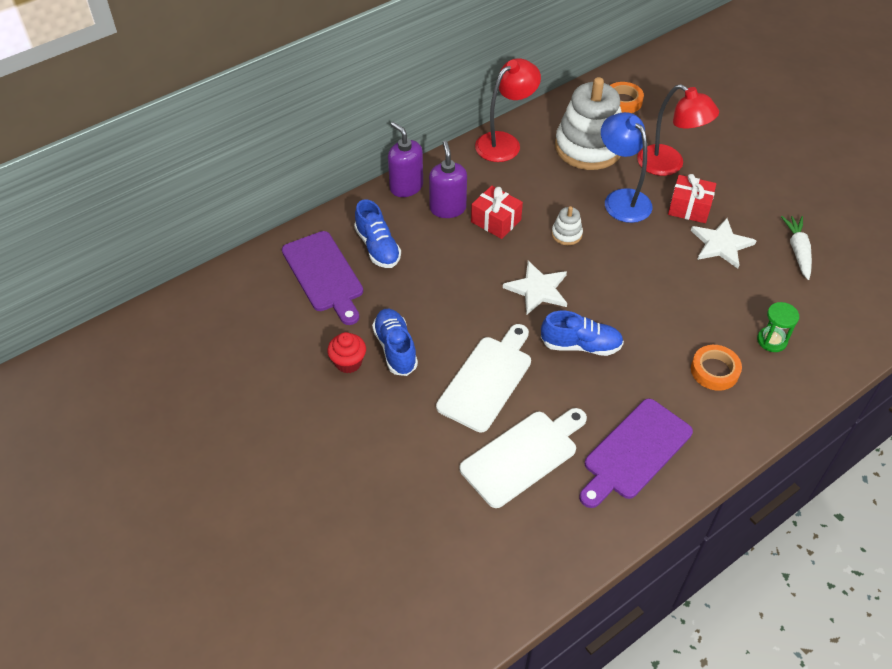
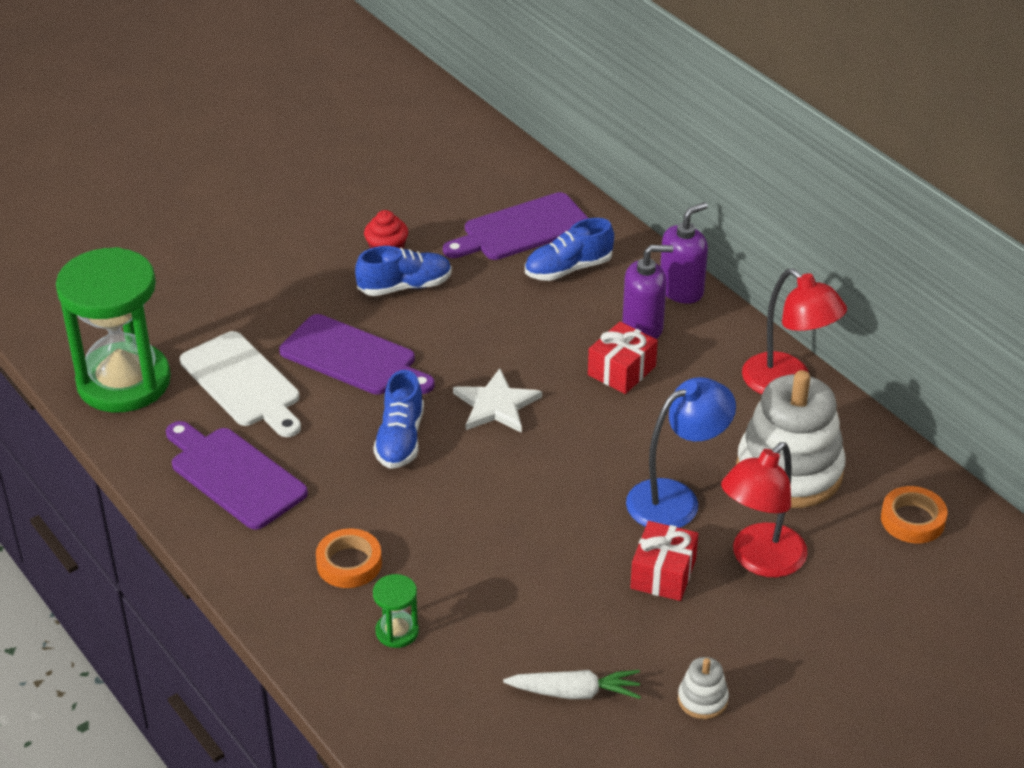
camera: 90 degrees right, 10 degrees down
white cutting board [436,324,531,432] -> purple cutting board [279,314,435,395]
white stacking toy [552,206,583,245] -> white stacking toy moved to [678,657,729,719]
white star [691,218,757,269] -> none
none -> green hourglass [56,247,171,412]

